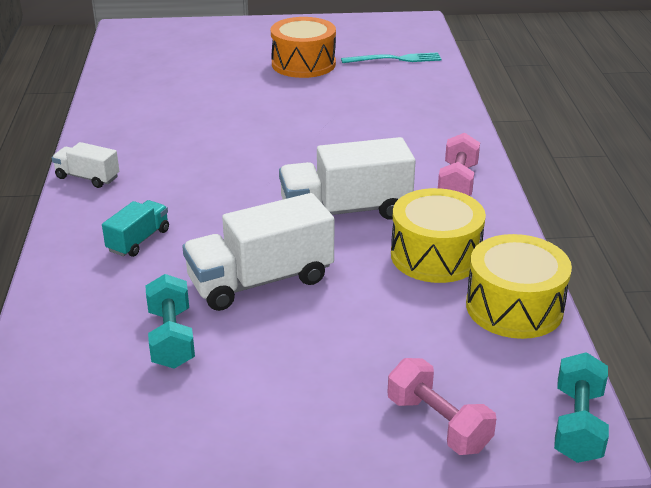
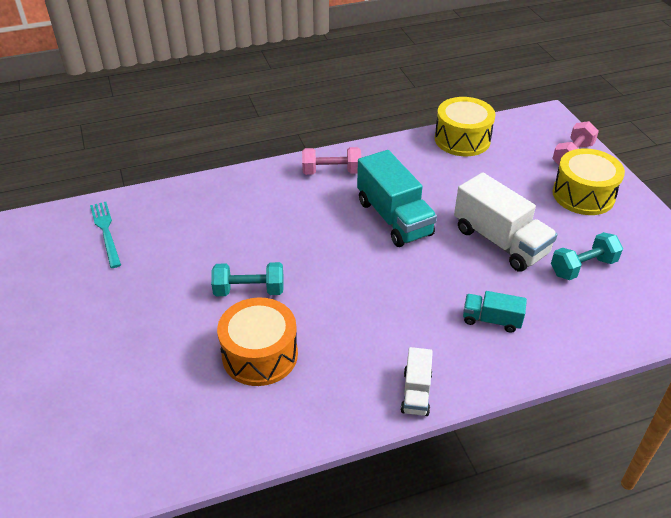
camera: 105 degrees left, 10 degrees up
orange drum [271,17,336,78] -> orange drum moved to [217,297,298,386]
white truck [279,137,415,220] -> turquoise truck [357,150,437,247]
yellow drum [391,188,486,283] -> yellow drum moved to [553,148,625,215]
turquoise dumbbell [554,352,609,463] -> turquoise dumbbell moved to [211,262,284,296]

